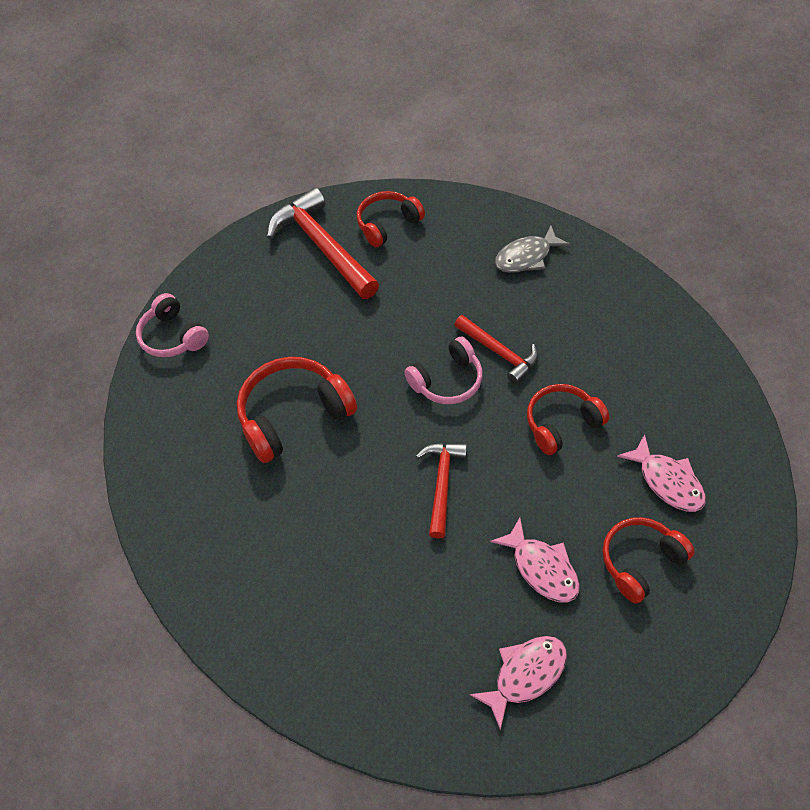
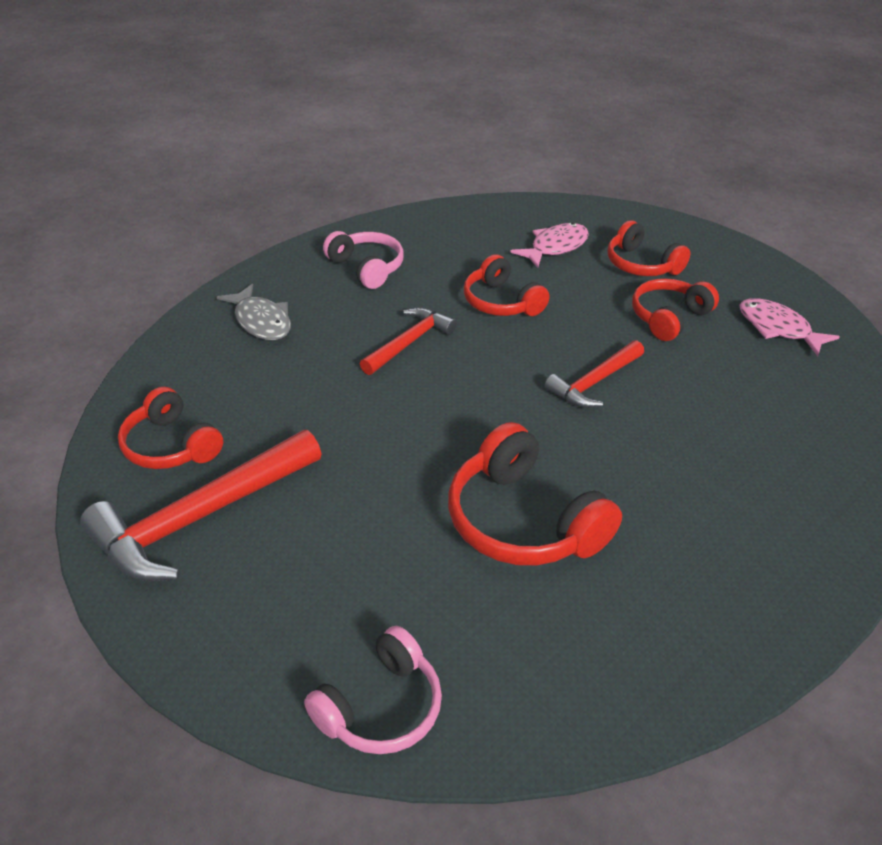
camera: 100 degrees left, 15 degrees down
pink headphones [404,336,483,404] -> pink headphones moved to [323,231,404,289]
red hammer [416,443,467,538] -> red hammer turned 45 degrees counterclockwise [544,340,644,408]
pink fish [490,517,580,603] -> red headphones [632,278,719,341]

